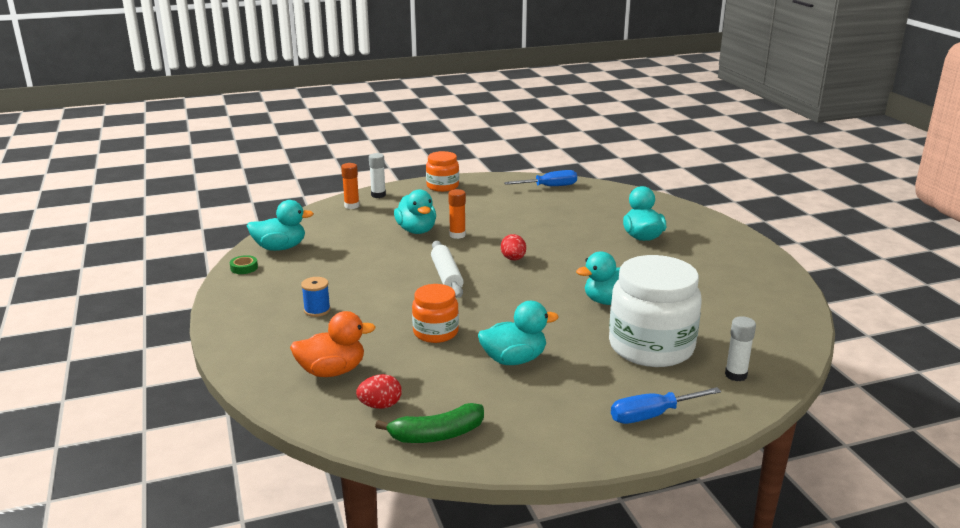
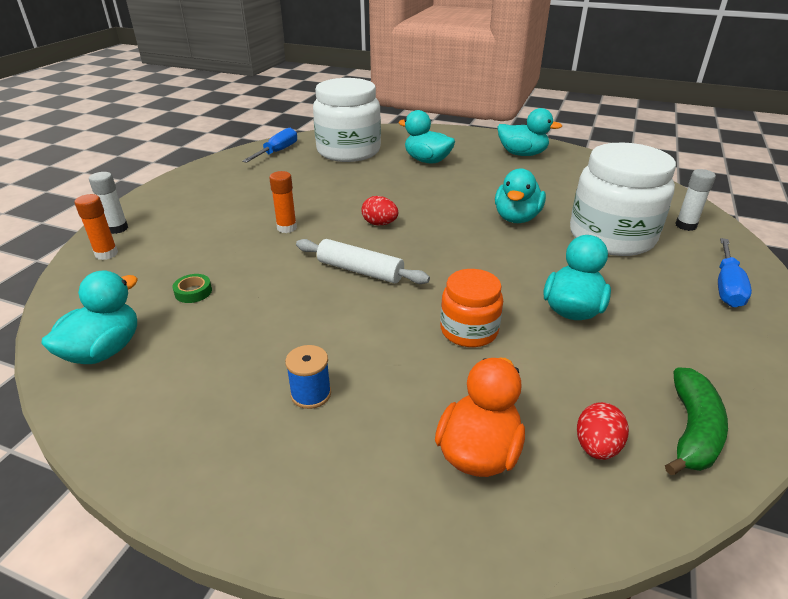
camera: 50 degrees left, 10 degrees up
green tape [230,255,258,274] -> green tape moved to [173,274,212,303]
turquoise duck [394,189,436,234] -> turquoise duck moved to [498,108,562,156]
orange jar [426,151,459,192] -> none
none -> white jar [313,78,381,162]

